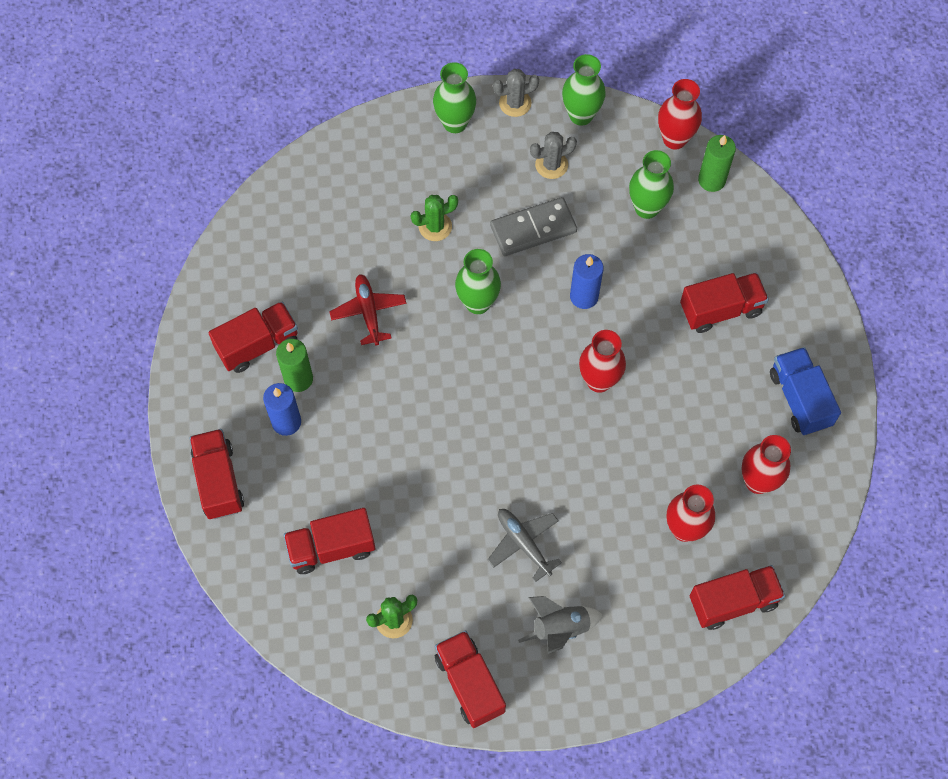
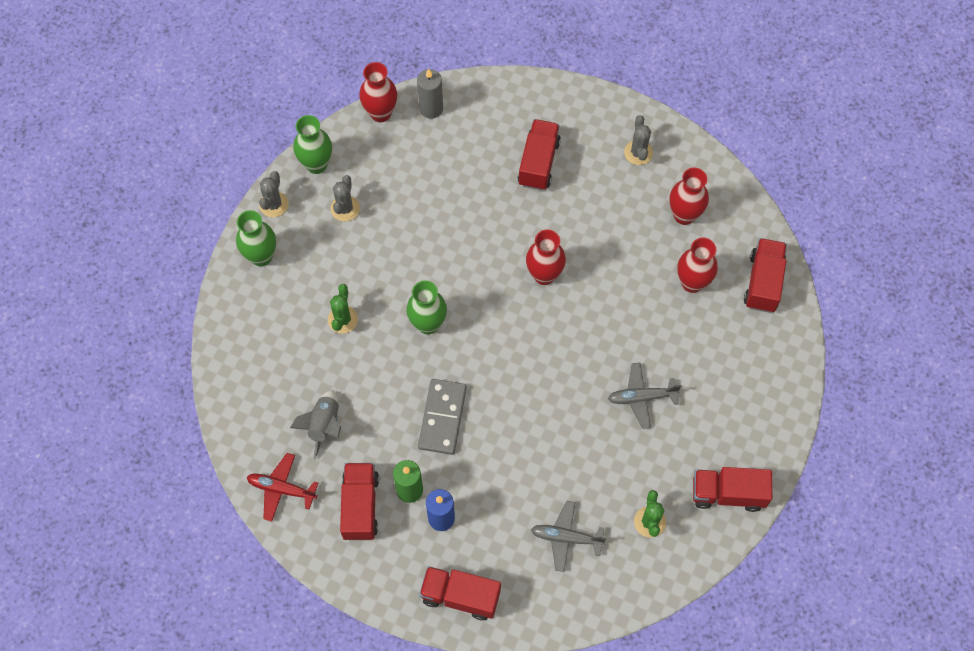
camera: 60 degrees left, 0 degrees up
red truck [283,508,376,574] -> grey plane [531,501,606,572]
red plane [329,274,407,346] -> red plane moved to [247,453,318,521]
grey domino [490,197,577,256] -> grey domino moved to [418,379,467,455]
grey rocket [518,596,603,654] -> grey rocket moved to [290,390,341,460]
blue candle [570,254,604,309] -> none
green vase [629,150,674,219] -> none
green candle [698,135,736,192] -> grey candle [417,69,443,119]
blue truck [770,347,841,435] -> grey cactus [624,115,653,165]

